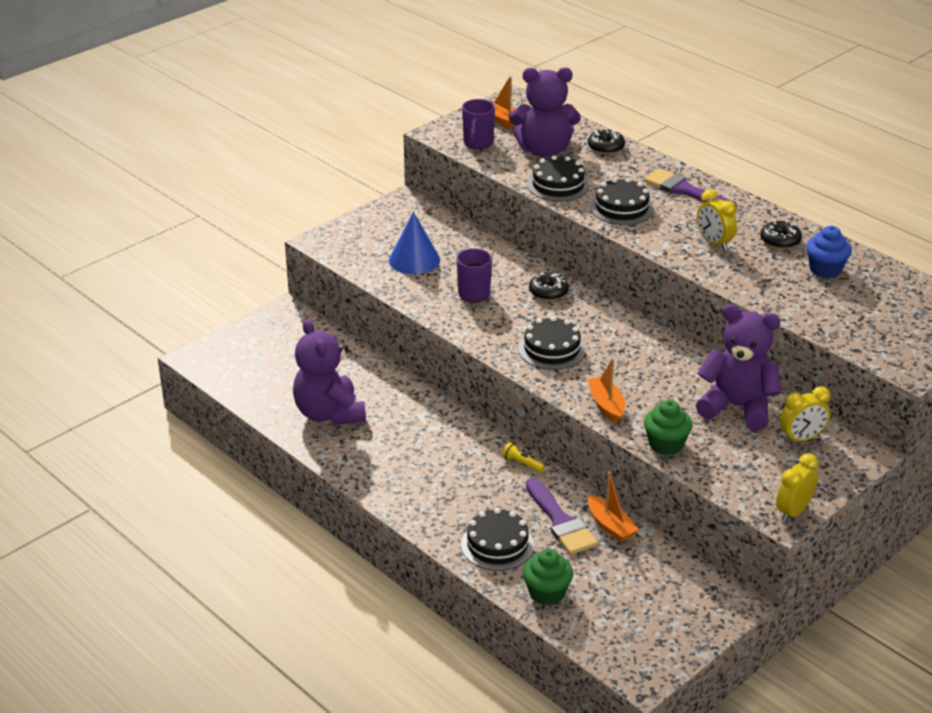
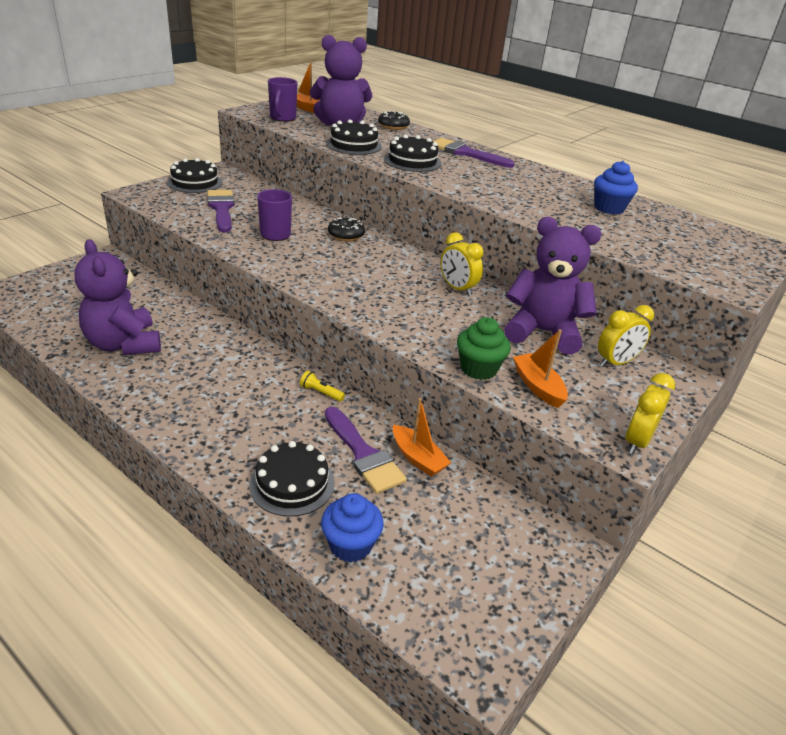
camera: 10 degrees left, 0 degrees up
blue cone [389,212,440,274] -> purple brush [207,190,235,232]
black cake [518,316,586,370] -> black cake moved to [167,158,222,193]
green cupcake [523,549,573,606] -> blue cupcake [321,493,384,563]
orange boat [587,358,625,423] -> orange boat moved to [513,329,568,408]
yellow clock [697,189,737,251] -> yellow clock moved to [440,232,484,296]
black donut [760,220,802,249] -> none

